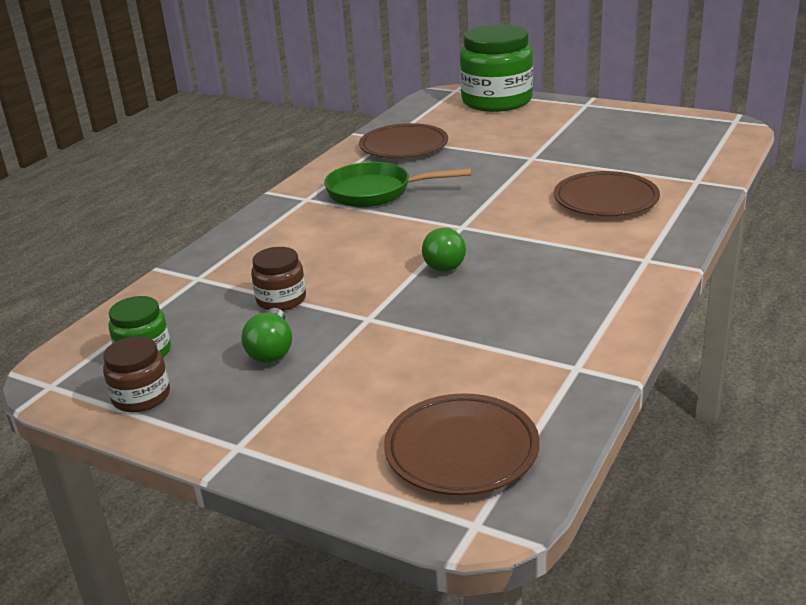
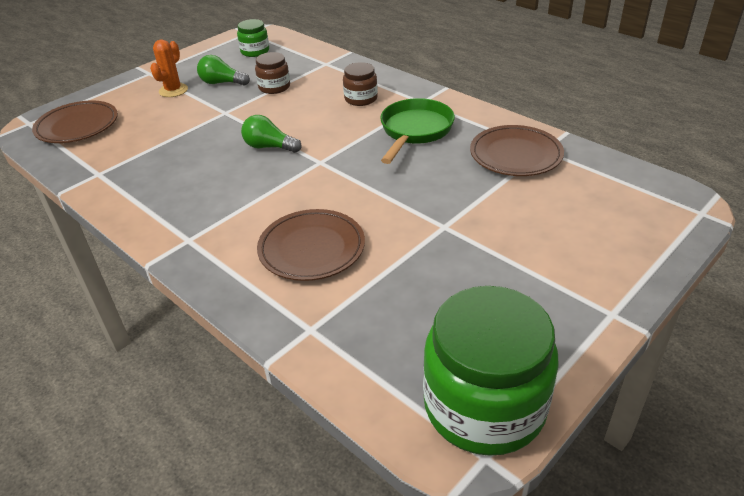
camera: 105 degrees right, 10 degrees up
brown jar [103,336,170,413] -> brown jar moved to [343,62,378,106]
green jar [460,24,533,112] -> green jar moved to [423,286,559,456]
none -> orange cactus [150,40,188,97]

